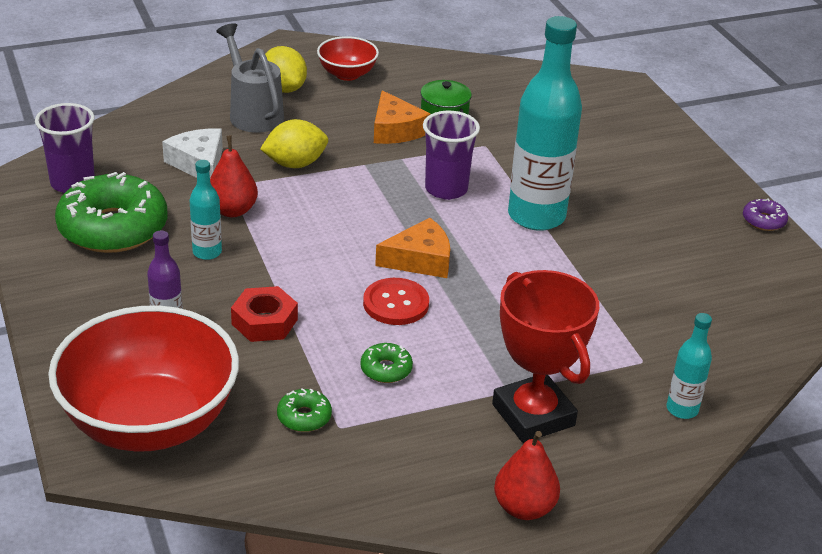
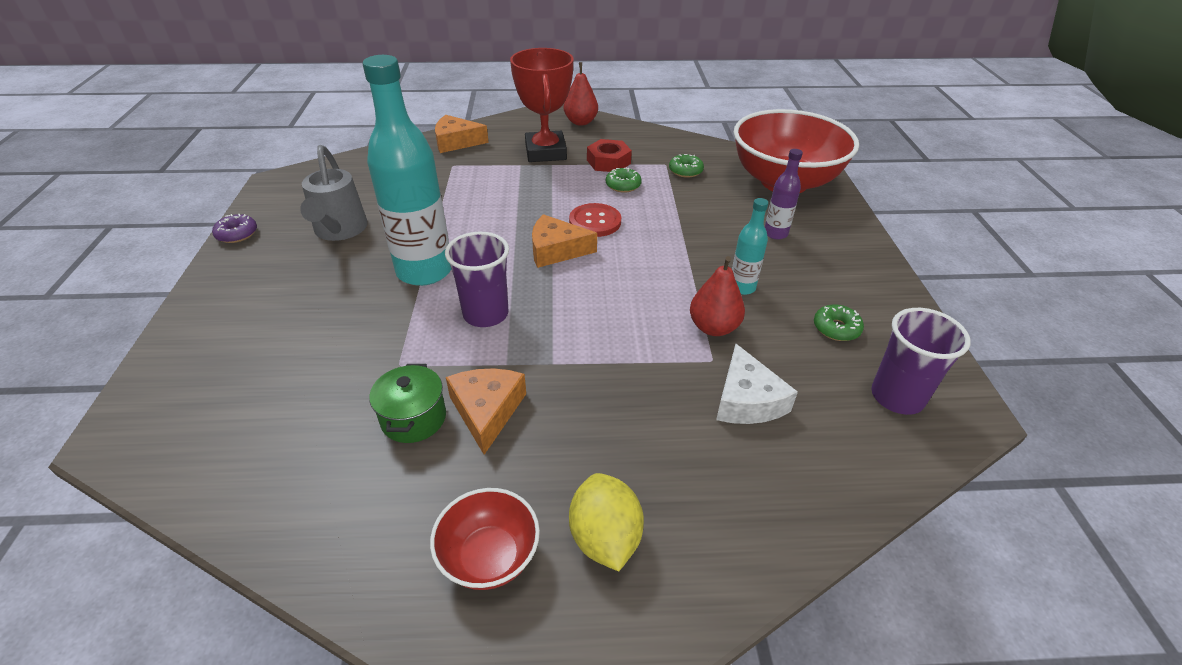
camera: 160 degrees left, 5 degrees up
green donut [55,172,167,253] -> green donut [814,304,864,341], size x0.43
grey watering can [216,23,284,133] -> grey watering can moved to [300,145,368,241]
red nut [231,286,298,342] -> red nut moved to [587,139,632,172]
yellow lemon [260,119,328,168] -> none
turquoise bottle [667,313,712,419] -> orange cheese [435,115,489,153]

